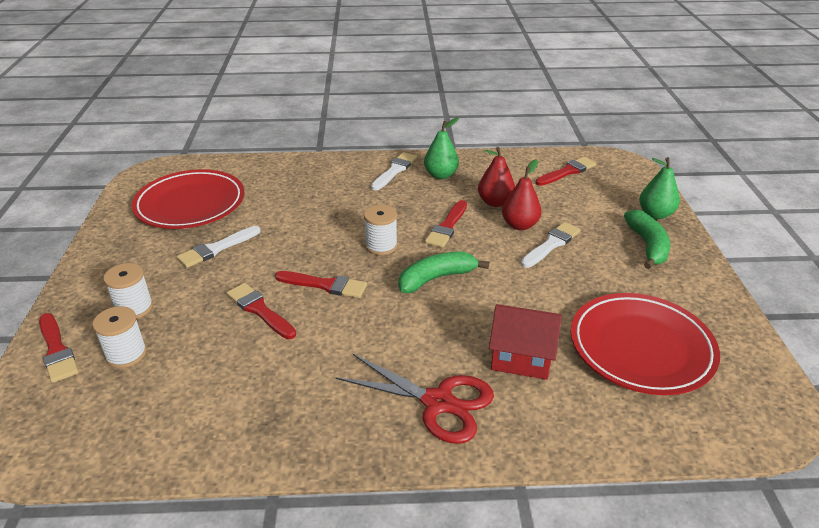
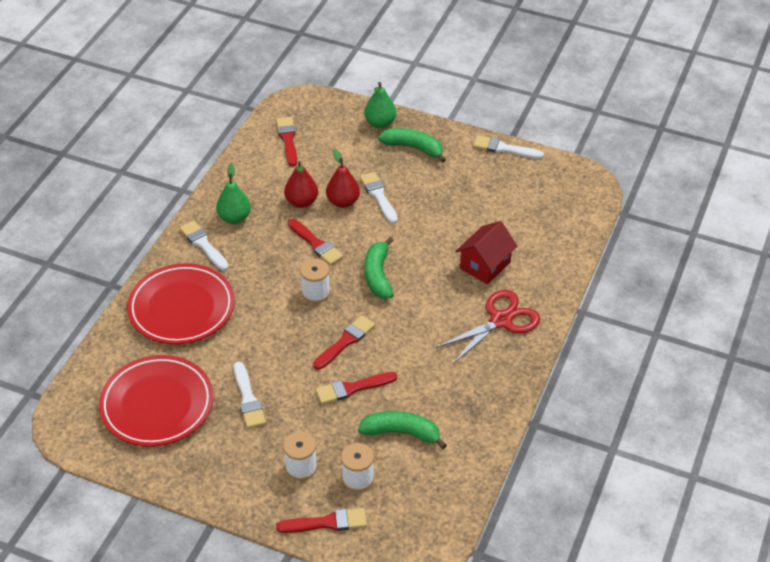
camera: 65 degrees left, 10 degrees up
red plate [571,293,720,395] -> red plate moved to [127,263,235,344]
none -> green banana [358,411,447,449]
none -> white brush [473,135,544,159]

